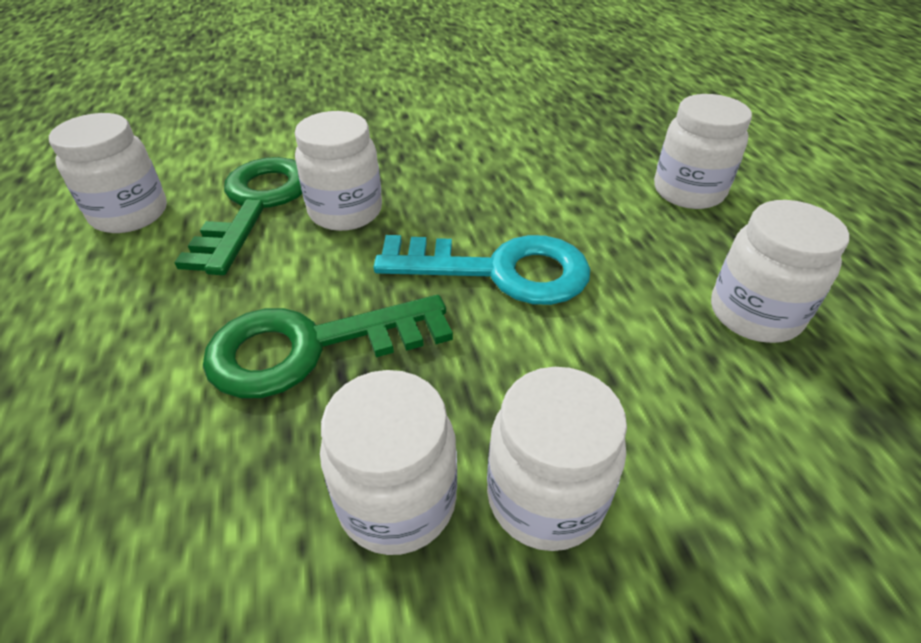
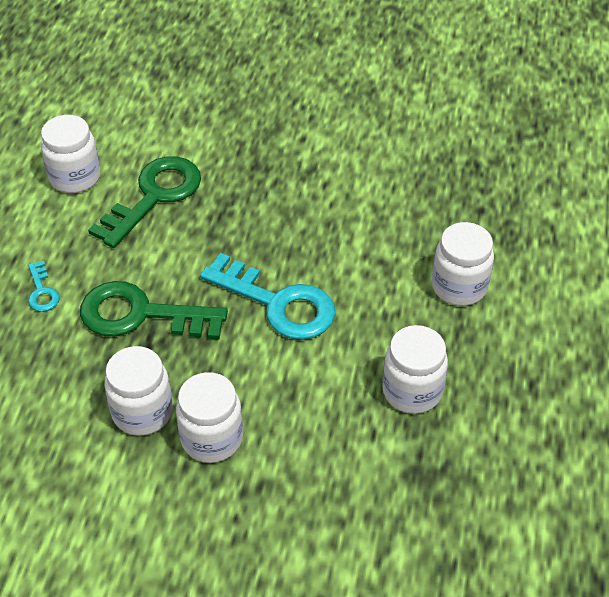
camera: 25 degrees right, 5 degrees up
white jar [295,111,382,231] -> none
none -> turquoise key [28,261,60,312]

